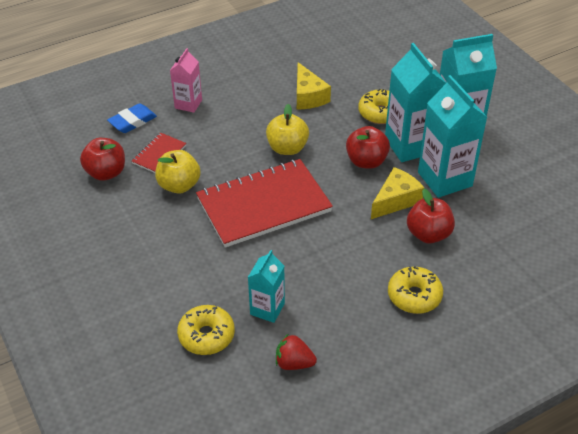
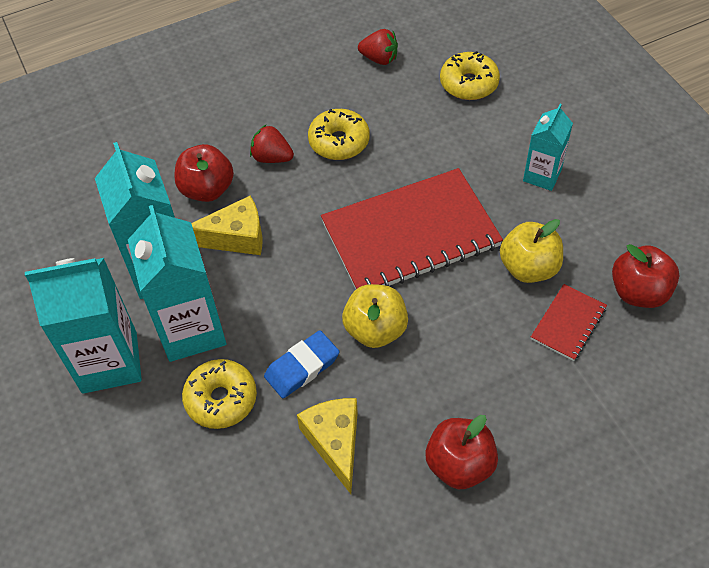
camera: 175 degrees left, 10 degrees up
blue eraser [107,103,157,133] -> blue eraser moved to [264,330,339,398]
pink carton [170,48,202,113] -> none
turquoise carton [248,250,285,323] -> turquoise carton moved to [523,104,573,191]
red apple [346,126,390,169] -> red apple moved to [426,415,498,489]
yellow cheese [371,167,424,219] -> yellow cheese turned 150 degrees counterclockwise [191,196,262,255]
yellow donut [388,266,443,314] -> yellow donut moved to [308,109,370,160]
none -> red strawberry [250,124,294,163]

